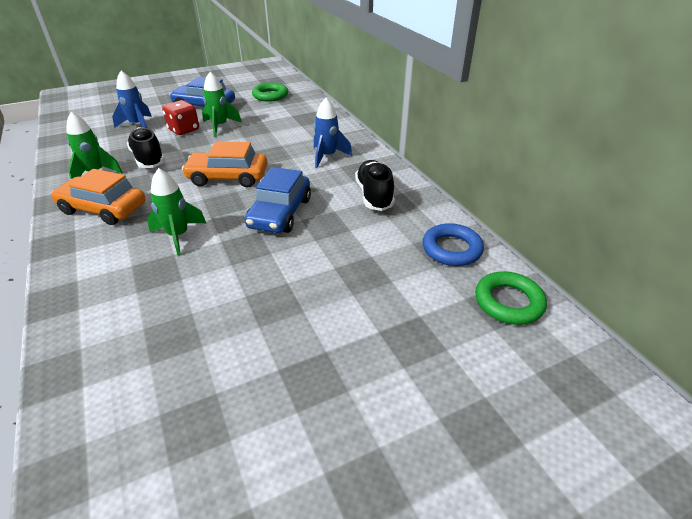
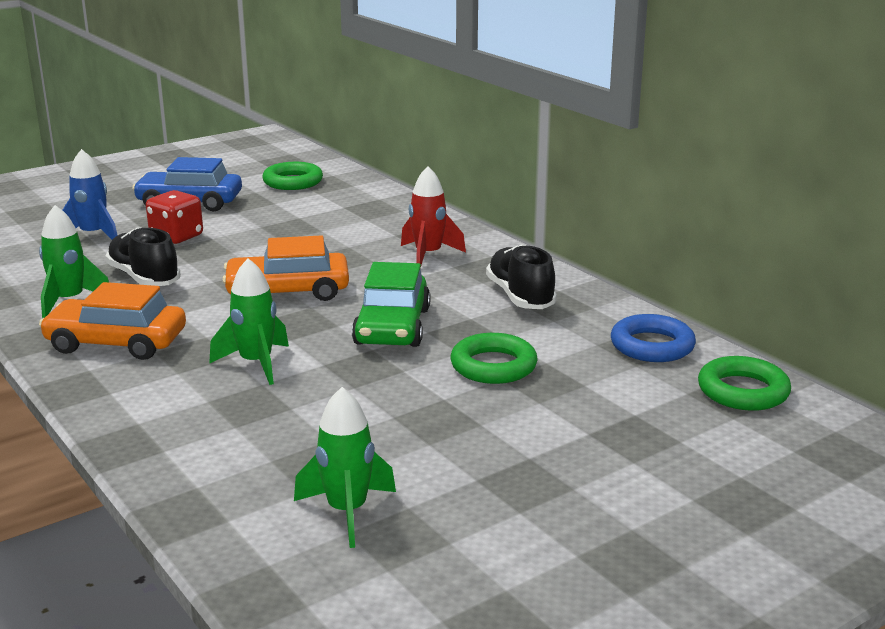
camera: 10 degrees left, 15 degrees down
green rocket [202,72,242,137] -> green rocket moved to [294,387,396,548]
blue car [244,167,311,233] -> green car [352,262,431,347]
blue rocket [314,98,352,168] -> red rocket [401,166,466,268]
none -> green ring [450,333,538,384]

